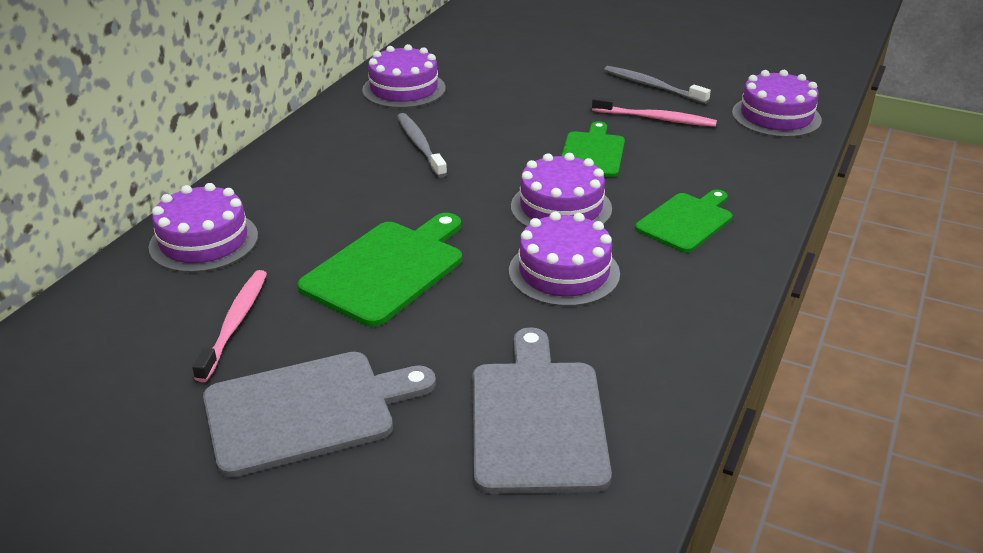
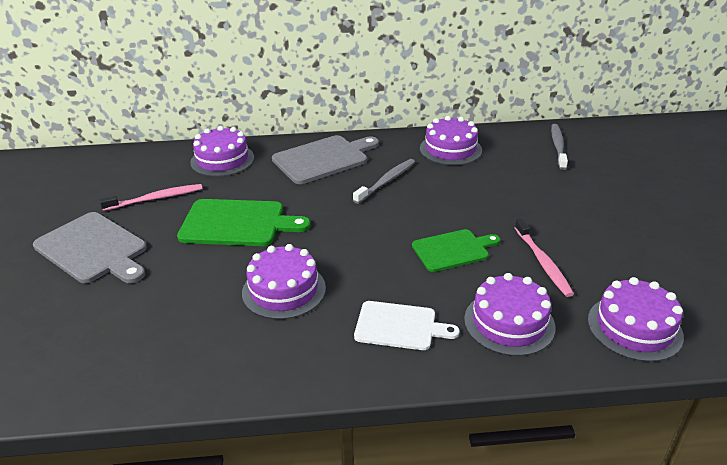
camera: 60 degrees right, 0 degrees up
grey cutting board [473,327,612,494] -> grey cutting board moved to [272,135,379,184]
purple cake [511,153,612,227] -> purple cake moved to [464,273,555,356]
grey toothbrush [604,66,711,104] -> grey toothbrush moved to [551,124,568,170]
green cutting board [635,190,732,253] -> white cutting board [354,301,460,350]

